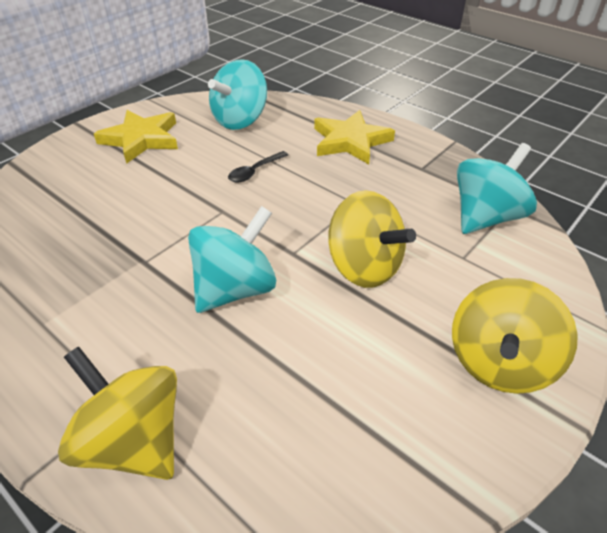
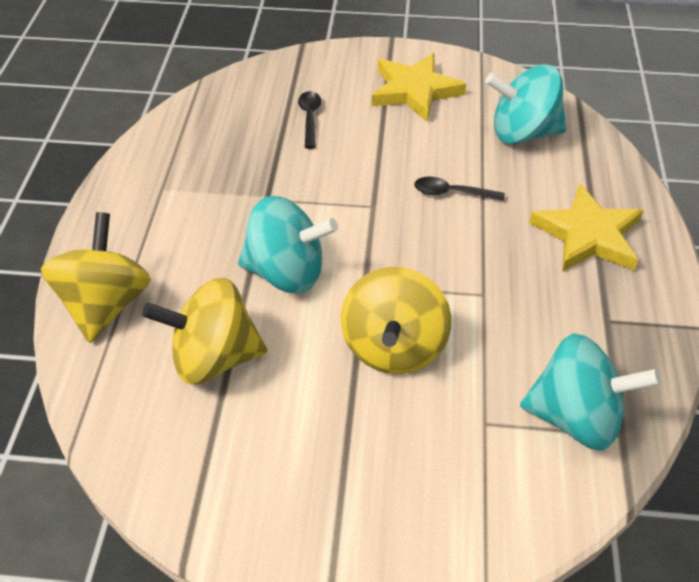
camera: 55 degrees right, 5 degrees up
yellow spinning top [452,278,578,394] -> yellow spinning top moved to [142,278,267,385]
none -> black spoon [298,91,321,149]

